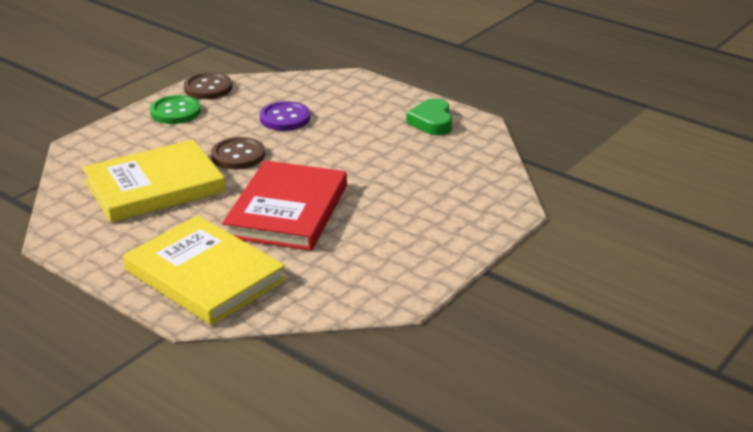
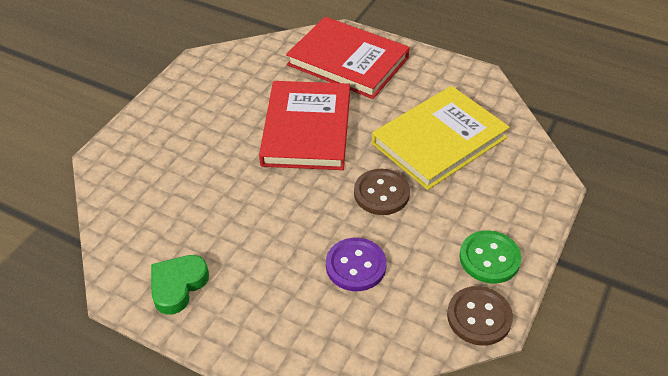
camera: 170 degrees right, 15 degrees up
yellow book [123,216,286,325] -> red book [286,17,410,99]
green heart [406,99,452,135] -> green heart turned 135 degrees counterclockwise [151,255,209,315]

